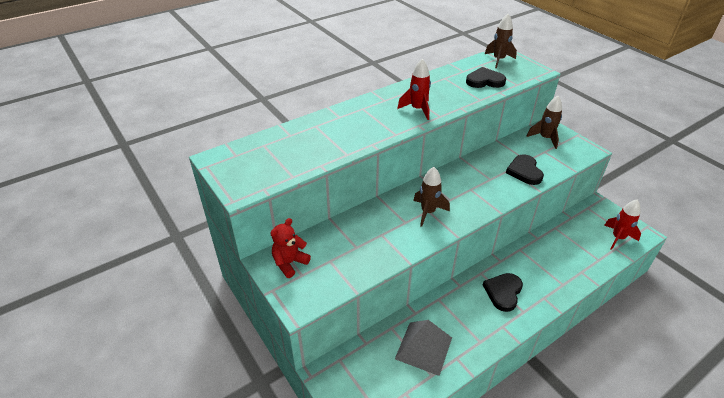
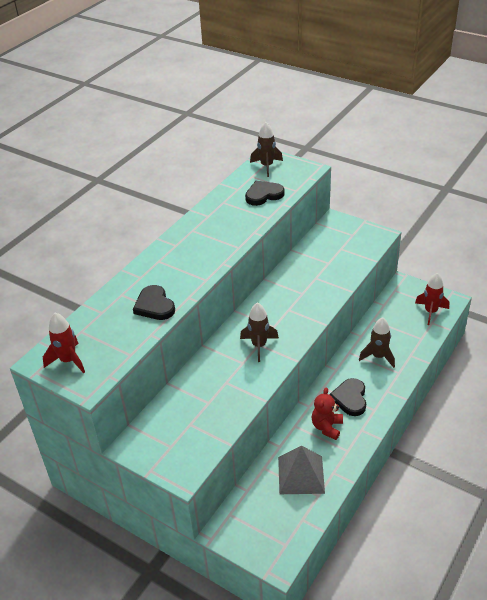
camera: 20 degrees left, 0 degrees up
red teddy bear [270,218,311,278] -> red teddy bear moved to [312,388,343,440]
red rocket [397,59,431,120] -> red rocket moved to [43,313,85,373]
black heart [506,154,544,185] -> black heart moved to [133,285,175,320]
brown rocket [526,96,562,149] -> brown rocket moved to [359,317,395,368]

